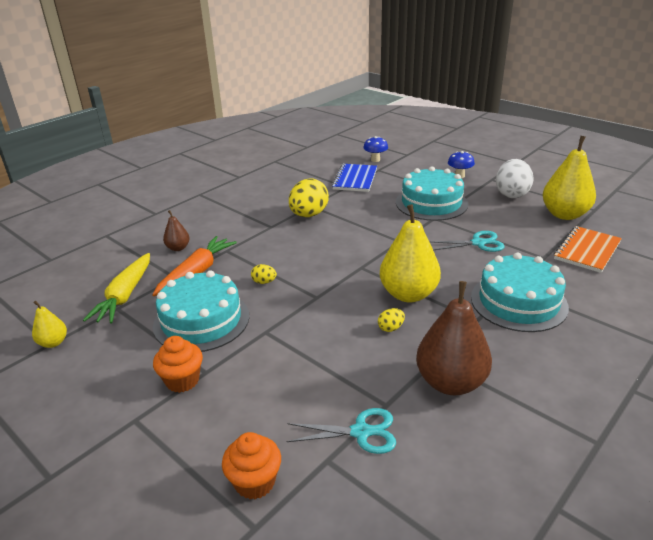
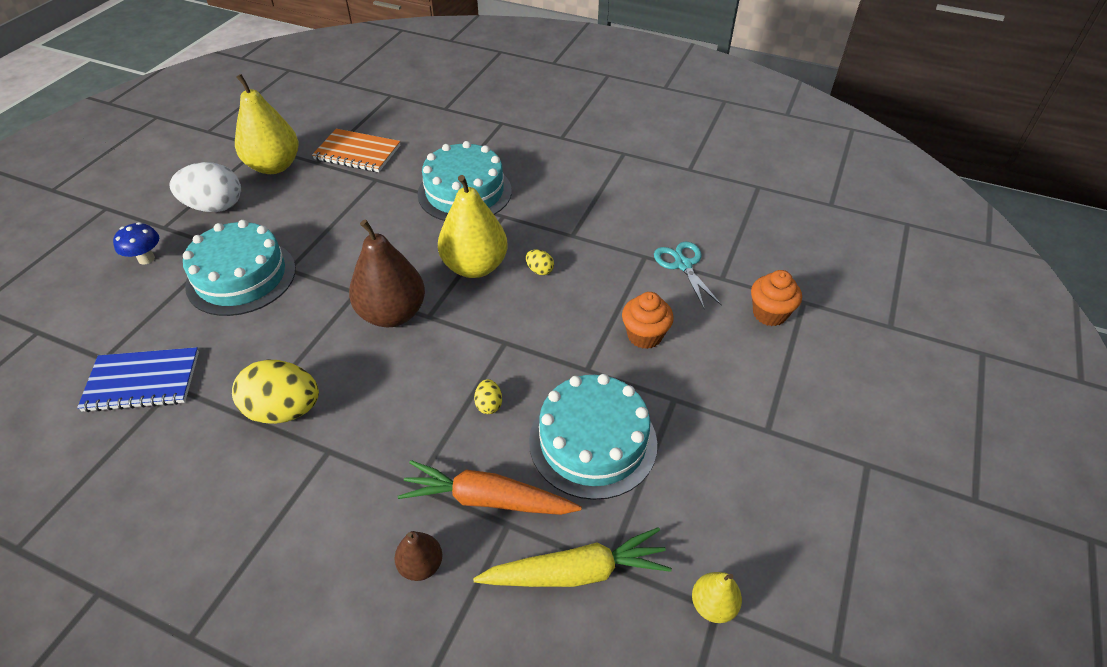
camera: 110 degrees left, 15 degrees up
orange cupcake [153,336,203,393] -> orange cupcake moved to [622,292,674,349]
blue mushroom [363,136,388,162] -> none
brown pear [416,281,492,395] -> brown pear moved to [349,220,425,327]
turquoise scissors [429,231,505,252] -> none

